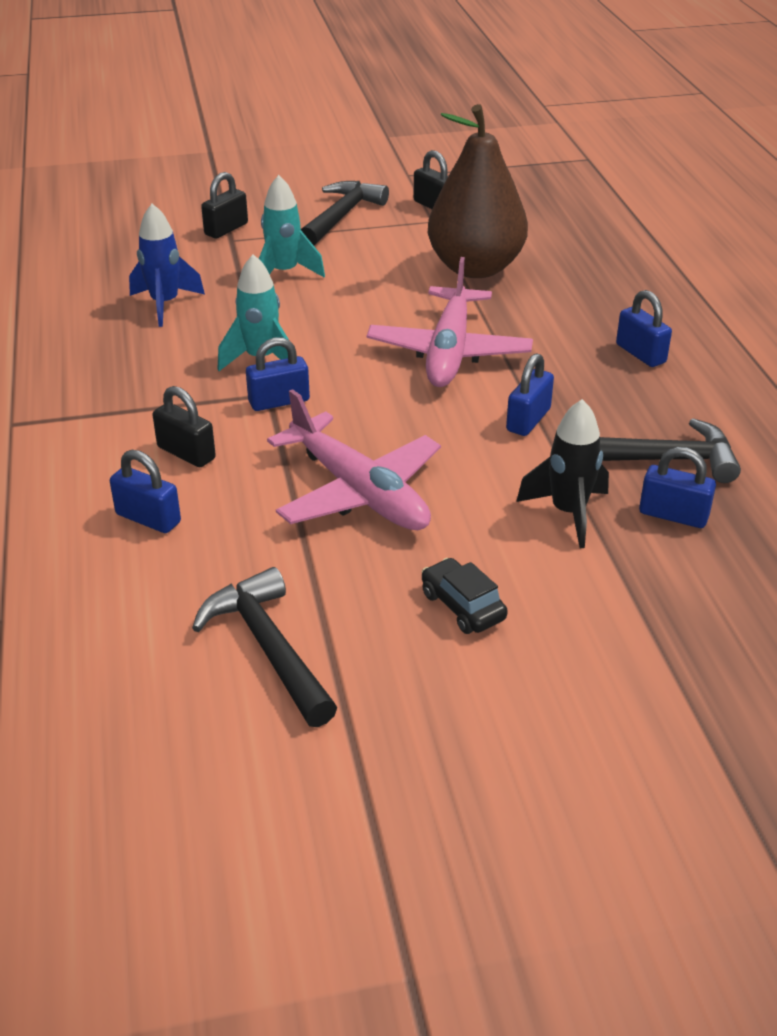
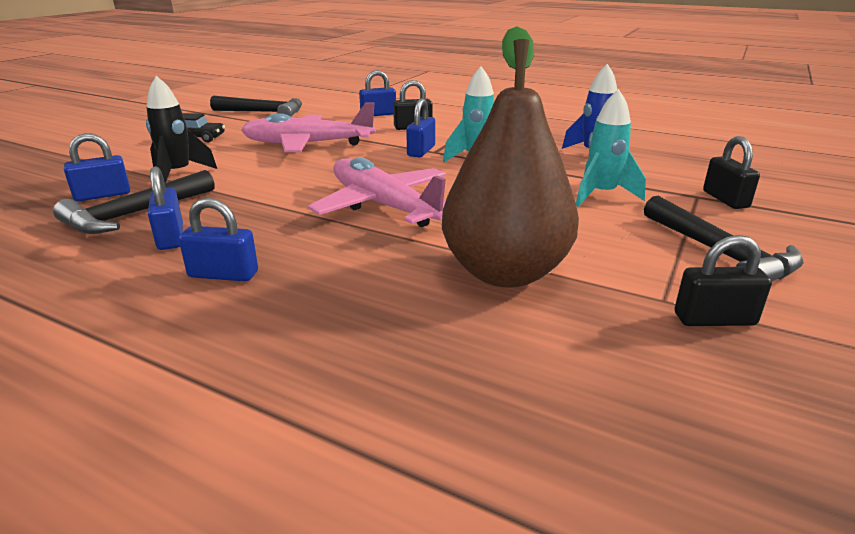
camera: 130 degrees right, 10 degrees down
blue padlock [506,353,554,436] -> blue padlock moved to [148,166,183,250]

